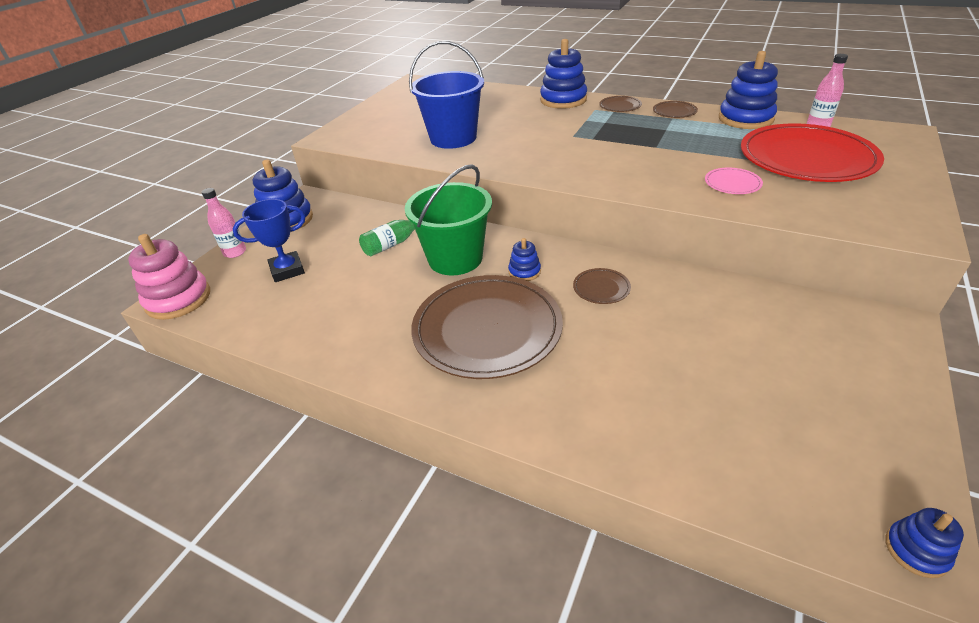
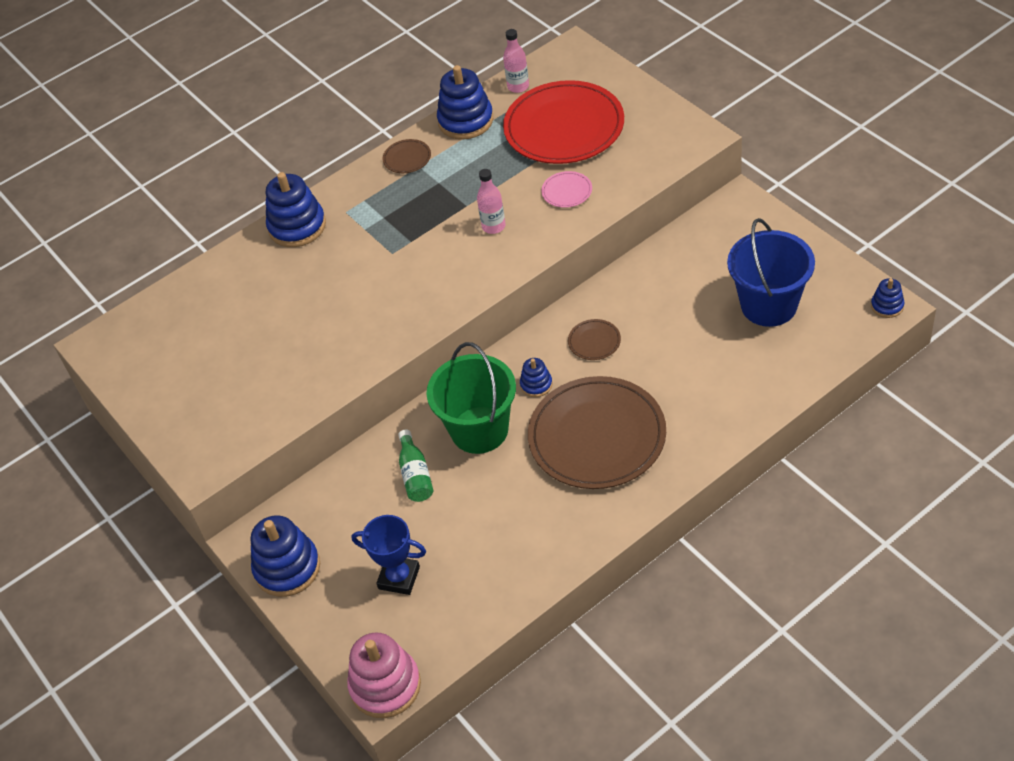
camera: 60 degrees left, 10 degrees up
pink bottle [202,188,246,258] -> pink bottle moved to [477,169,506,234]
blue trophy [233,199,306,282] -> blue trophy turned 75 degrees counterclockwise [352,515,426,595]
blue bucket [409,41,484,149] -> blue bucket moved to [727,218,815,327]
brown plate [599,96,642,112] -> none

